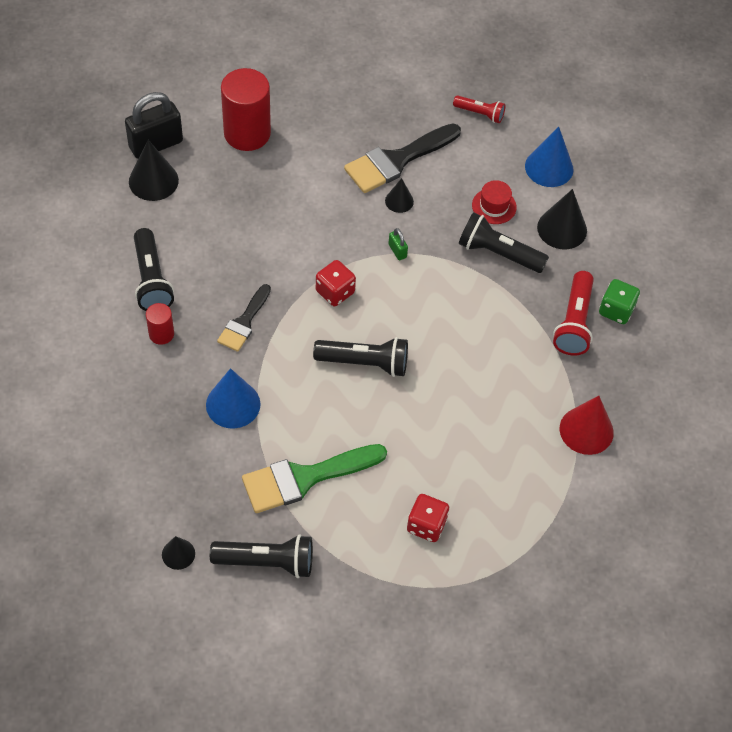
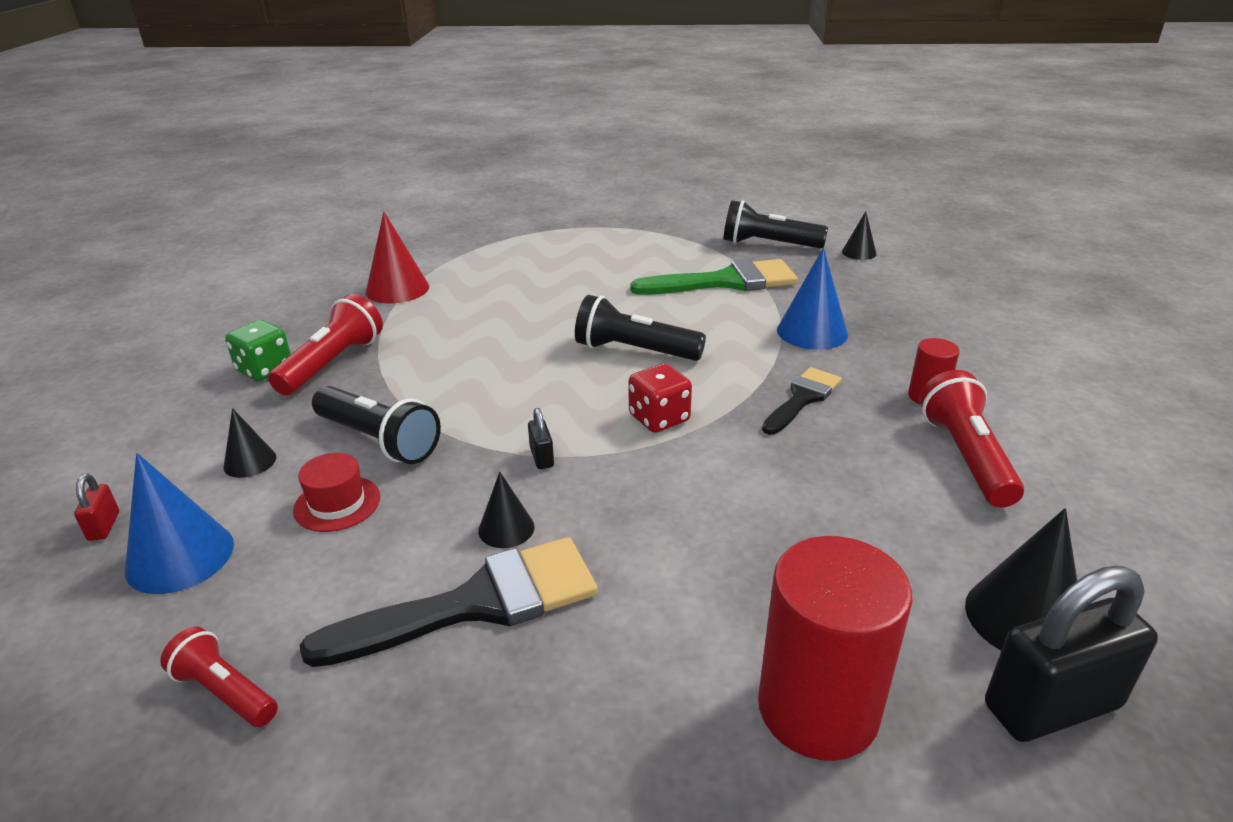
camera: 165 degrees left, 25 degrees down
black flashlight [134,228,174,311] -> red flashlight [919,370,1024,508]
green padlock [388,228,408,260] -> black padlock [528,408,554,469]
red dice [407,494,449,542] -> none
black cone [537,189,587,249] -> black cone [223,408,276,478], size x0.58
none -> red padlock [74,474,119,541]

